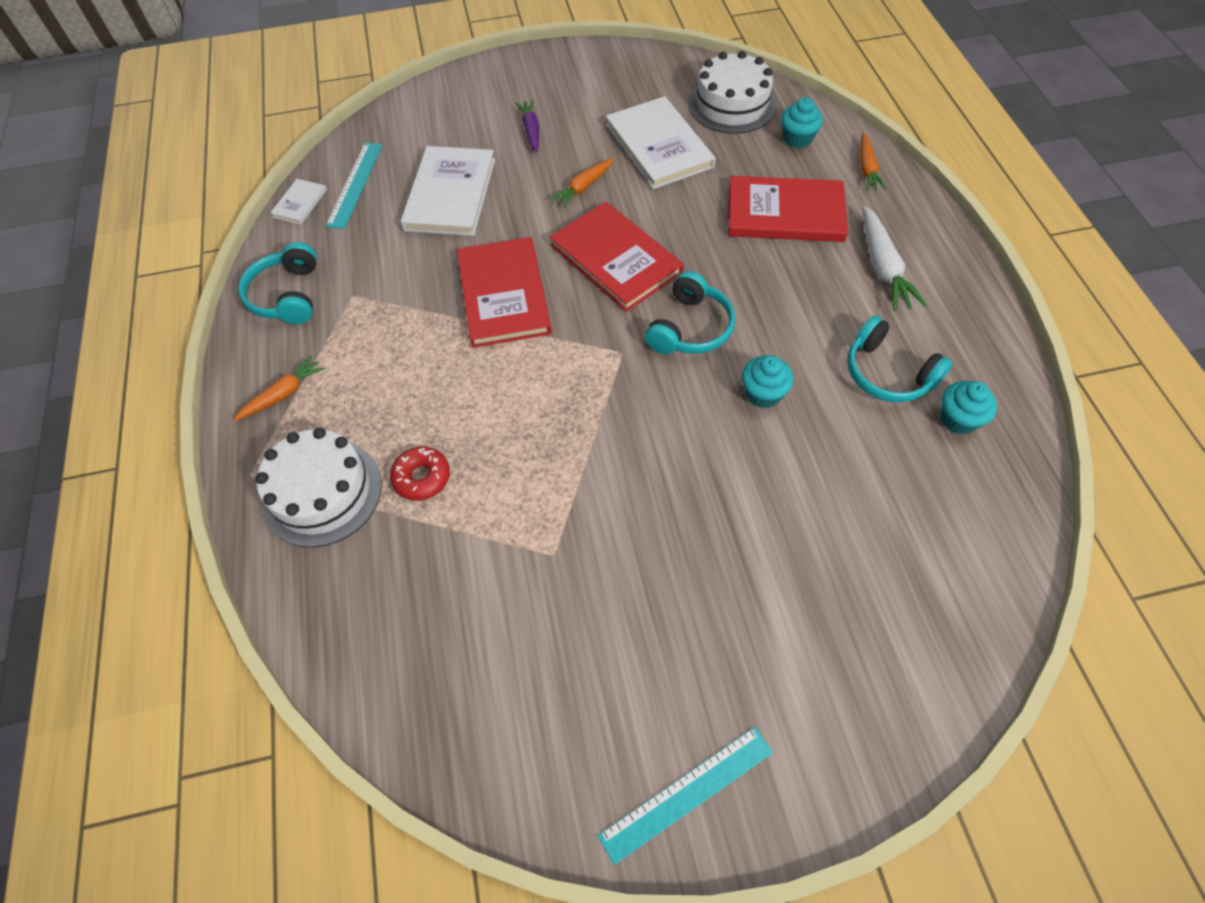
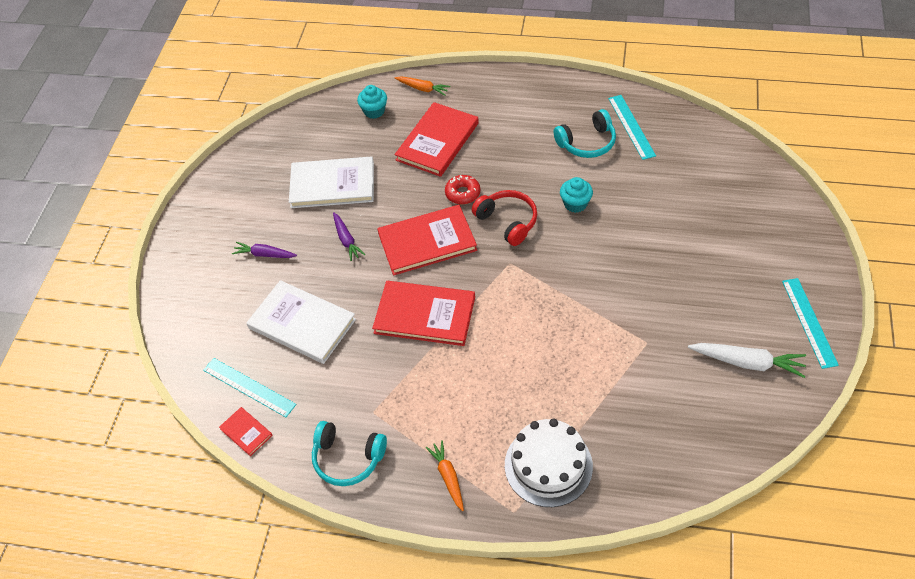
camera: 65 degrees left, 5 degrees down
white book [270,179,327,224] -> red book [219,407,273,456]
red donut [390,446,450,501] -> red donut moved to [445,175,480,204]
orange carrot [550,158,614,208] -> purple carrot [333,212,365,261]
turquoise headphones [645,271,735,354] -> red headphones [472,190,537,246]
white cake [688,51,776,134] -> none
white carrot [862,205,927,311] -> white carrot moved to [688,343,806,378]
turquoise cupcake [940,381,997,435] -> turquoise ruler [608,95,656,160]

